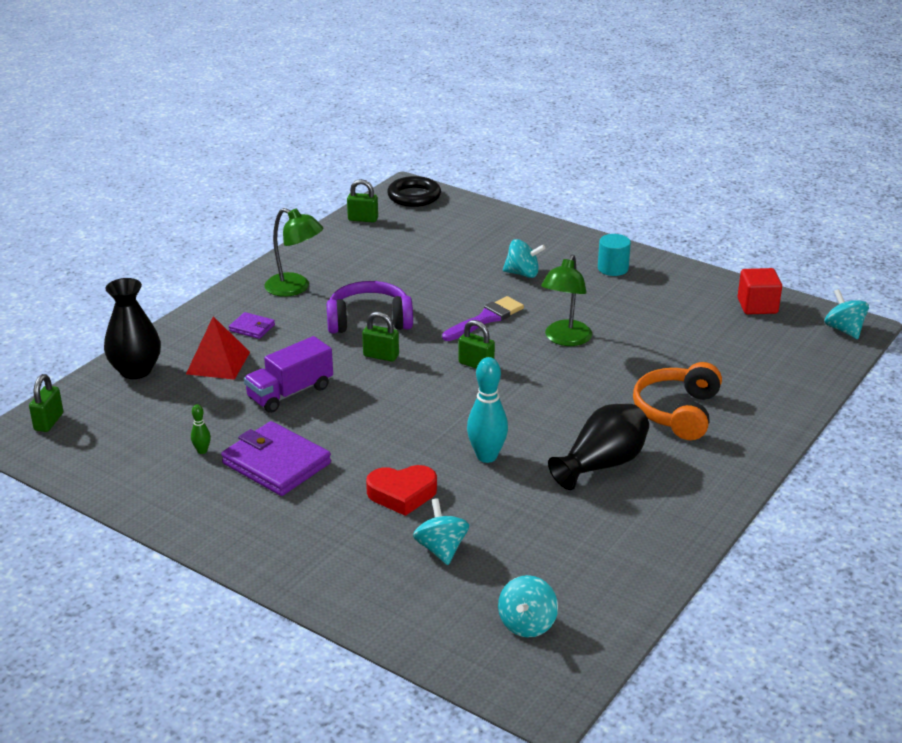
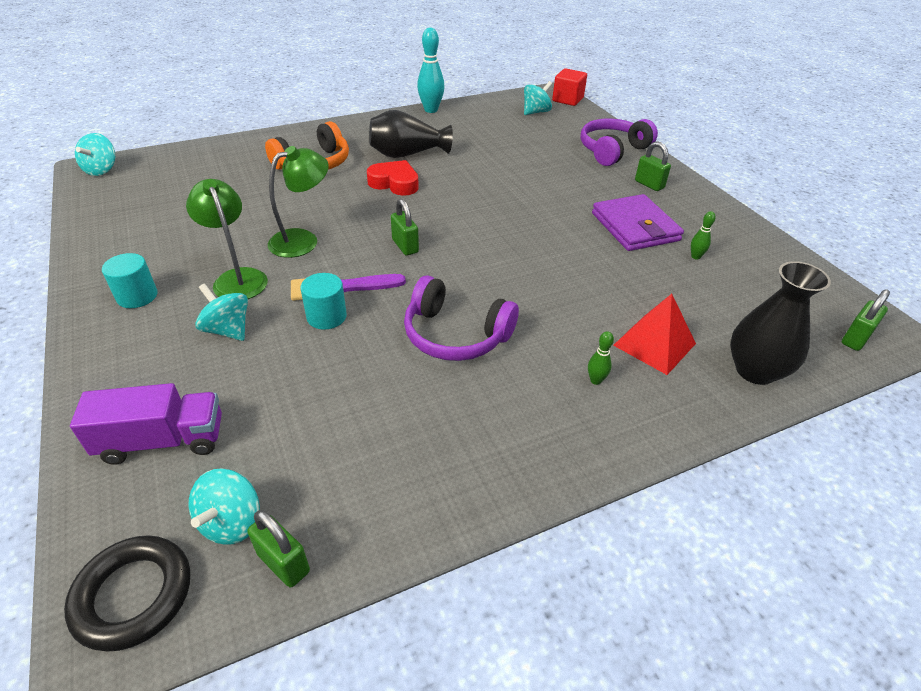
camera: 150 degrees left, 10 degrees up
purple wallet [229,312,275,339] -> green bowling pin [588,331,614,385]
purple truck [244,336,333,413] -> purple truck moved to [70,383,222,464]
green lamp [264,208,323,297] -> green lamp moved to [186,179,268,299]
green padlock [362,312,399,362] -> green padlock moved to [635,141,671,191]
red heart [366,465,437,516] -> red heart moved to [367,160,419,196]
turquoise spinning top [413,498,469,565] -> turquoise spinning top moved to [188,469,260,545]
turquoise bowling pin [467,357,508,463] -> turquoise bowling pin moved to [417,28,445,113]
red cube [737,268,782,314] -> red cube moved to [552,68,587,106]
none -> turquoise cylinder [300,273,347,330]
none -> purple headphones [581,119,658,166]

